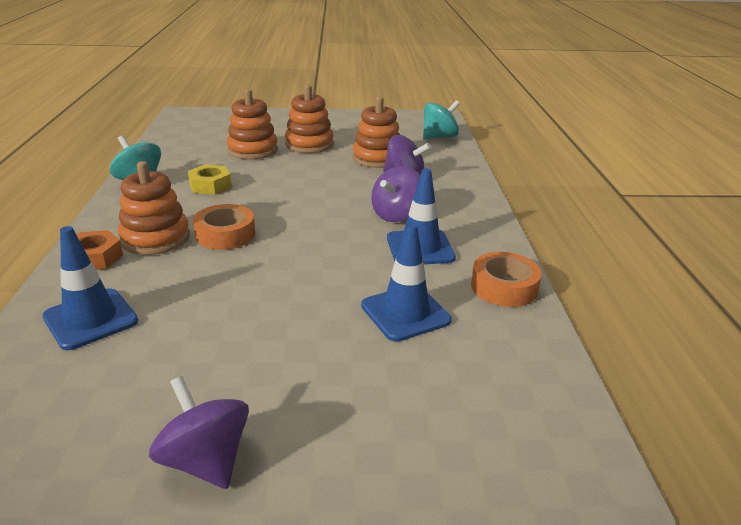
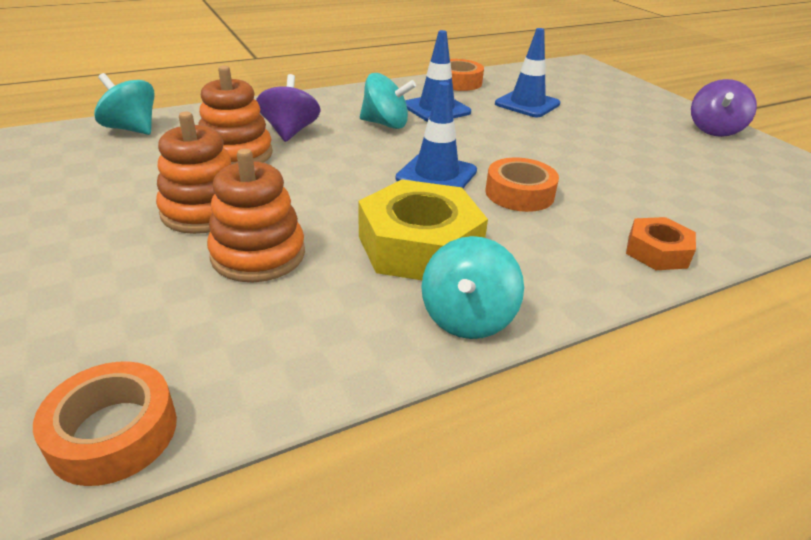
camera: 115 degrees left, 5 degrees up
blue traffic cone [42,226,138,350] -> blue traffic cone moved to [396,82,477,188]
orange stacking toy [118,161,190,255] -> none
yellow nut [188,165,232,195] -> yellow nut [358,179,488,280], size x1.86
purple spinning top [371,166,420,222] -> turquoise spinning top [360,73,416,129]
none -> orange tape [33,362,177,486]

